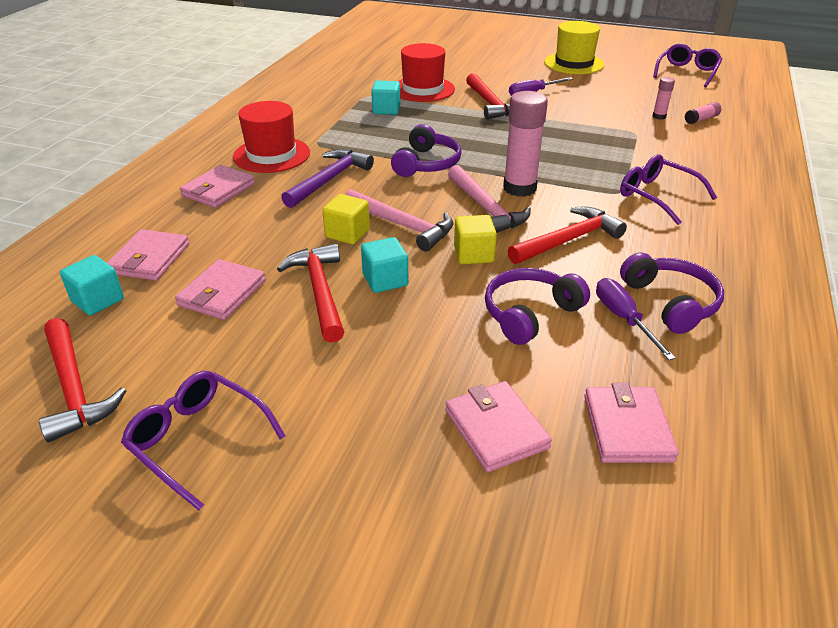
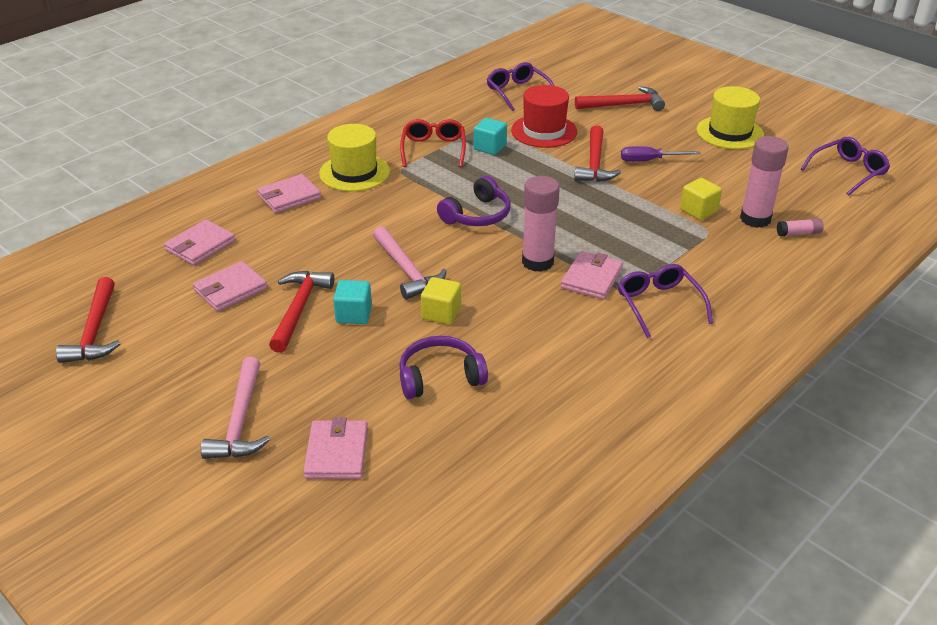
camera: 25 degrees right, 0 degrees up
turquoise cube [60,255,124,316] -> none
purple glasses [121,371,286,510] -> purple glasses moved to [487,62,554,111]
red hat [233,101,310,173] -> yellow hat [319,124,390,191]
purple hammer [281,149,374,208] -> none
yellow cube [322,194,370,245] -> yellow cube moved to [680,178,722,220]
pink hammer [448,165,531,233] -> pink hammer moved to [201,357,270,459]
red hammer [508,207,627,264] -> red hammer moved to [575,86,665,111]
pink wallet [584,383,679,463] -> pink wallet moved to [561,251,623,300]
purple screwdriver [596,278,676,360] -> none
purple headphones [620,252,724,334] -> none
pink glue stick [652,77,675,120] -> pink glue stick [740,136,789,228], size x2.07
none -> red glasses [400,119,466,167]

